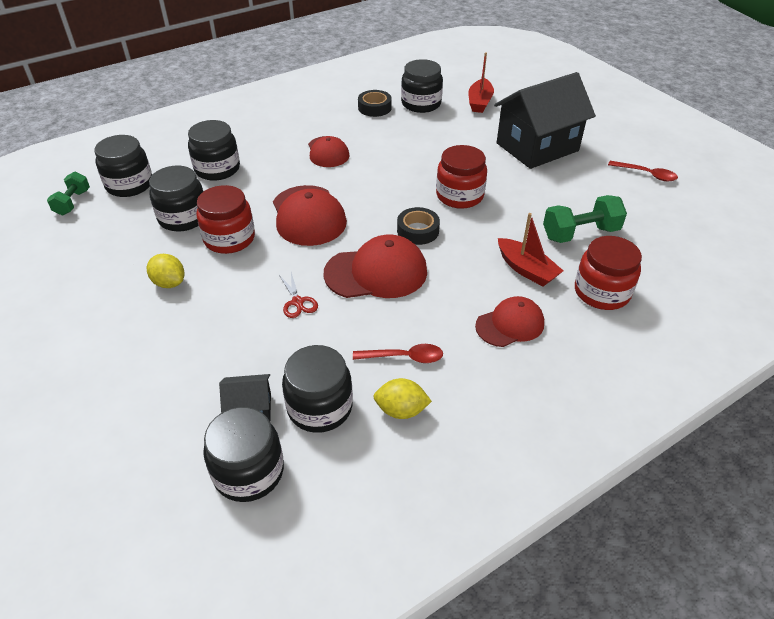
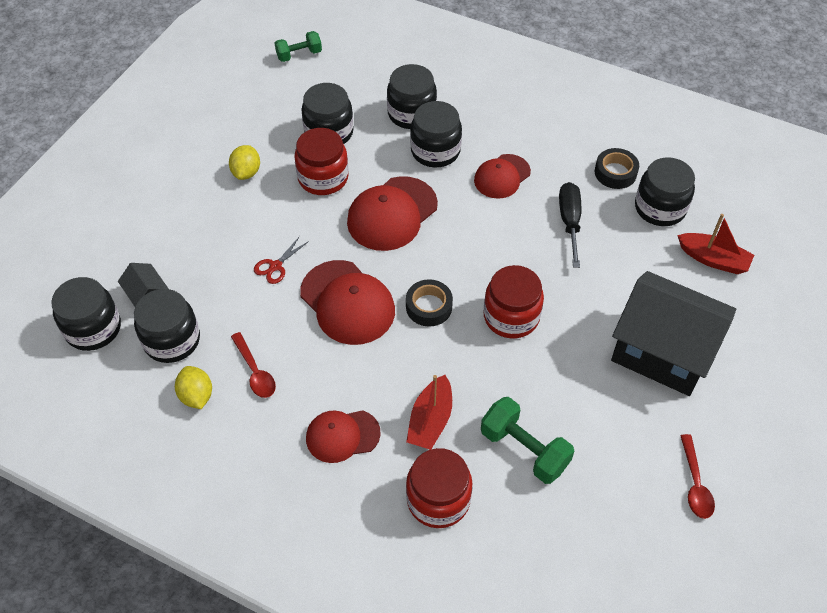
camera: 60 degrees right, 10 degrees up
black jar [94,135,152,197] -> black jar moved to [410,101,462,168]
red boat [468,53,494,113] -> red boat turned 135 degrees counterclockwise [677,214,754,274]
red cap [475,296,544,347] -> red cap turned 135 degrees clockwise [306,410,381,463]
none -> black screwdriver [559,182,581,268]

